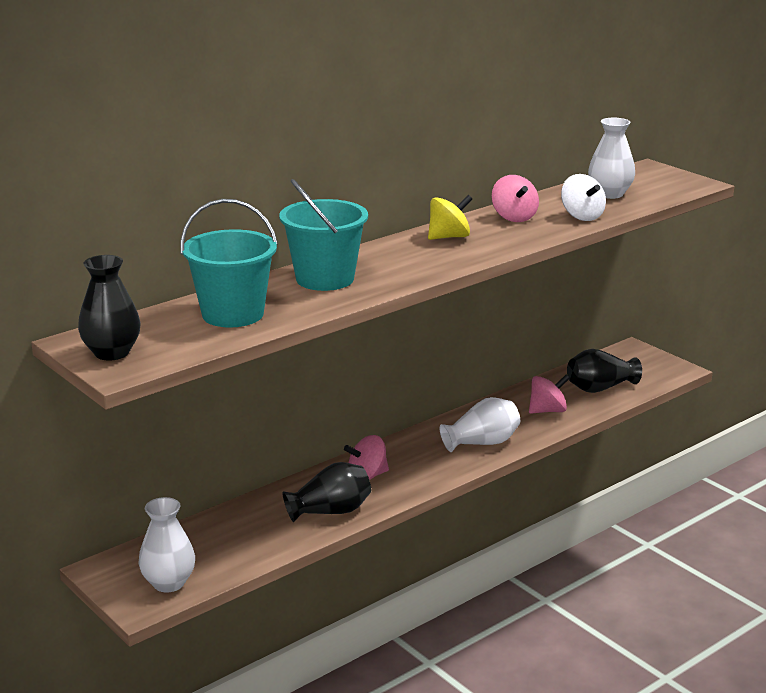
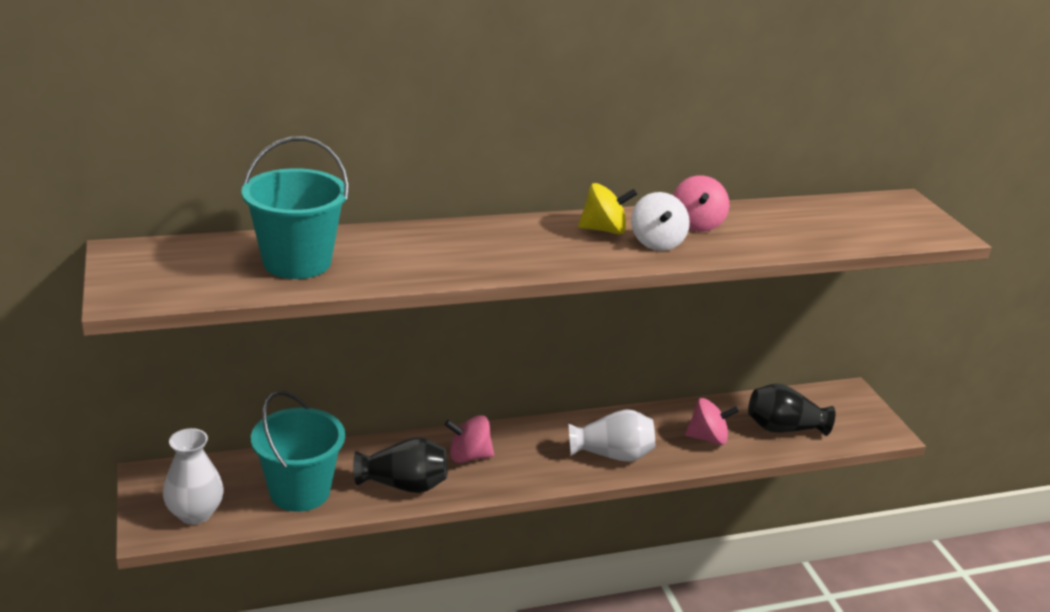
camera: 20 degrees right, 5 degrees up
black vase [78,255,140,361] -> none
turquoise bucket [279,179,368,291] -> turquoise bucket moved to [251,391,345,512]
white spinning top [561,174,606,221] -> white spinning top moved to [631,192,690,251]
white vase [588,118,635,199] -> none

